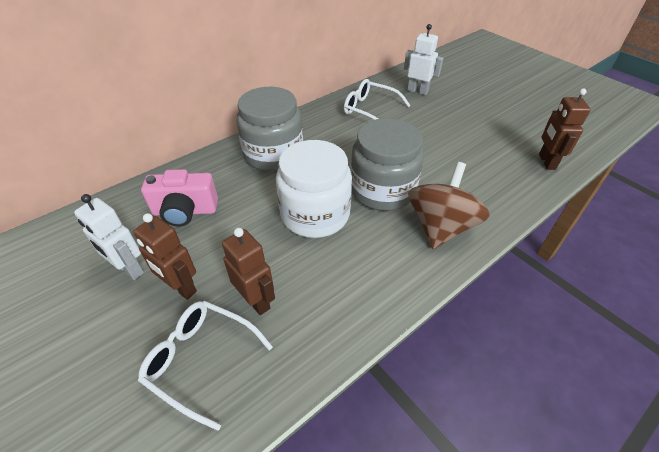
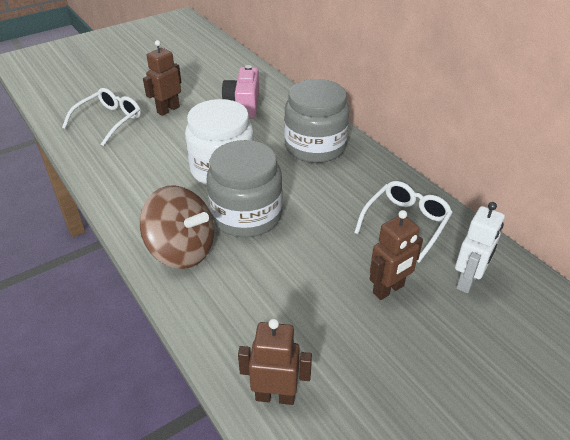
camera: 95 degrees right, 5 degrees down
white robot [74,194,144,280] -> none
brown robot [222,228,275,315] -> brown robot moved to [370,210,423,300]

